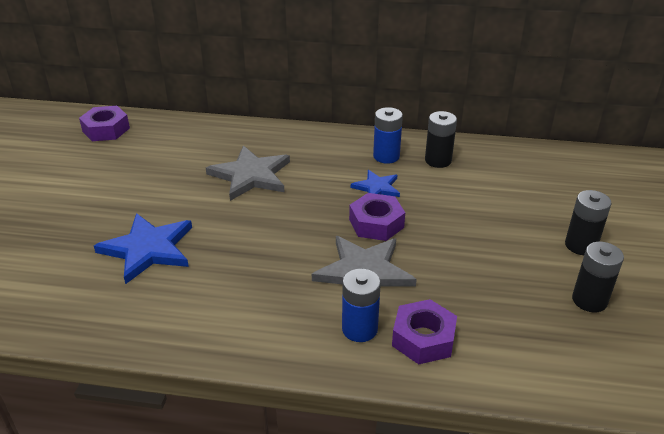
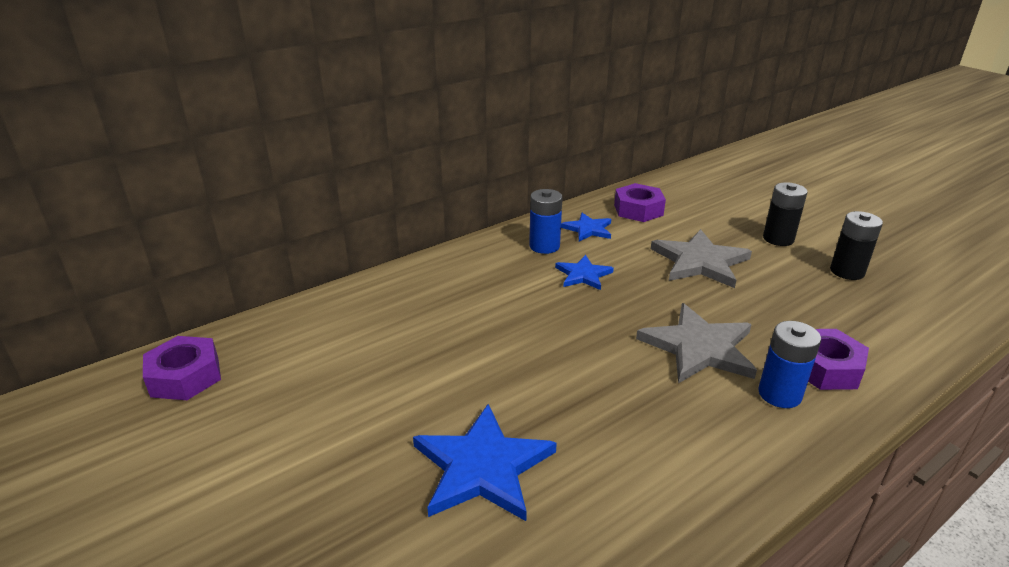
camera: 45 degrees left, 5 degrees down
grey star [206,145,290,201] -> grey star moved to [651,229,752,288]
purple nut [349,193,405,241] -> purple nut moved to [614,183,666,222]
black battery [425,111,457,168] -> blue star [561,213,611,241]

